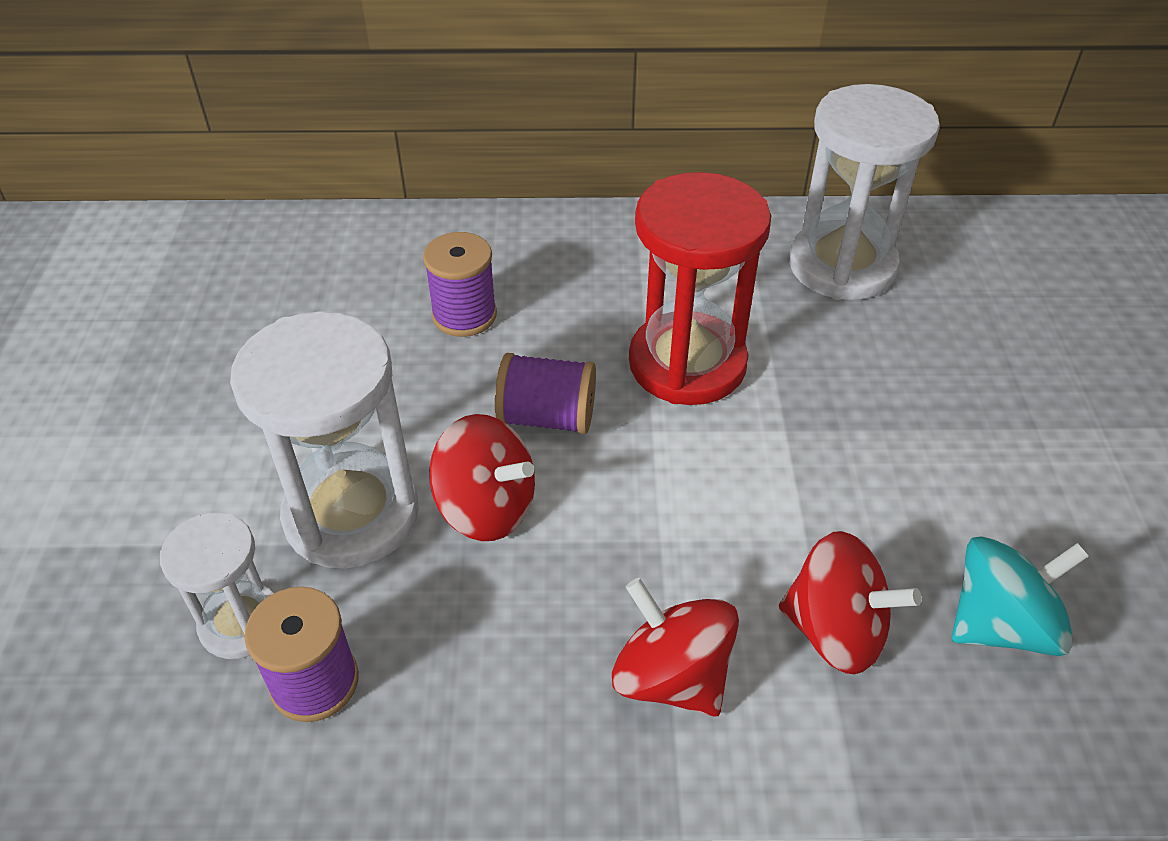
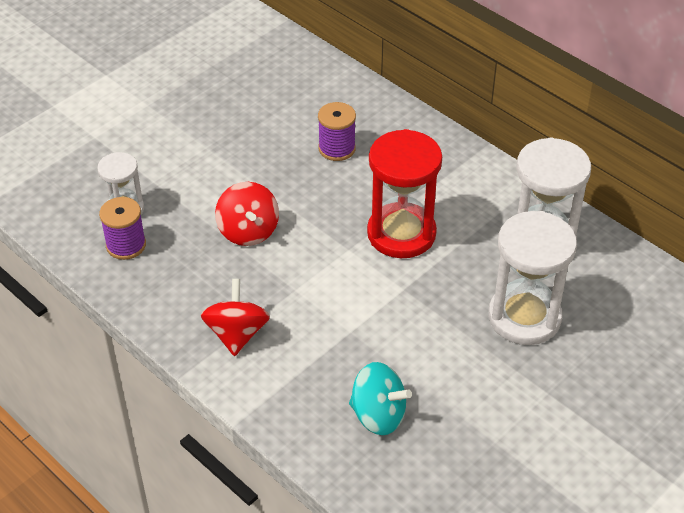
camera: 45 degrees right, 0 degrees up
white hourglass [230,311,419,569] -> white hourglass moved to [488,211,577,345]
purple spool [495,353,596,434] -> none
red spinning top [779,531,921,674] -> none

